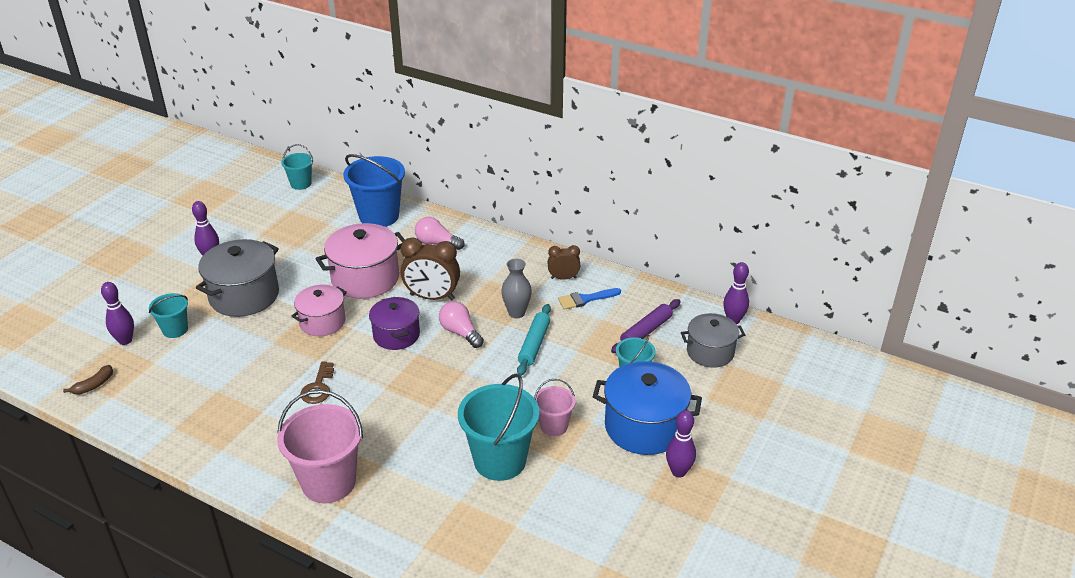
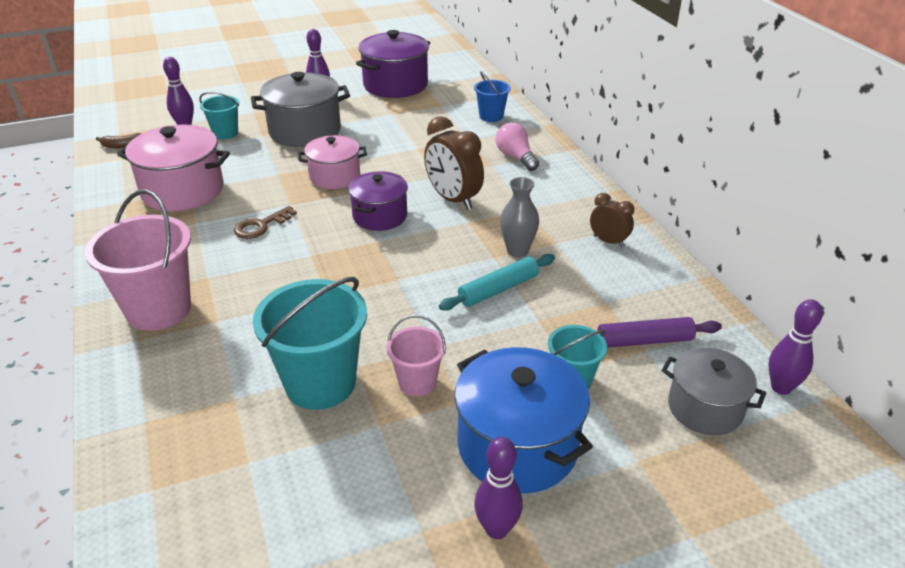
camera: 40 degrees right, 0 degrees up
turquoise bucket [281,144,313,190] -> none
pink pot [316,223,405,299] -> pink pot moved to [117,125,230,211]
blue bucket [343,154,405,227] -> blue bucket [474,71,511,122], size x0.54
pink light bulb [439,301,484,348] -> none
blue brush [558,288,621,310] -> none
none -> purple pot [356,30,430,98]

